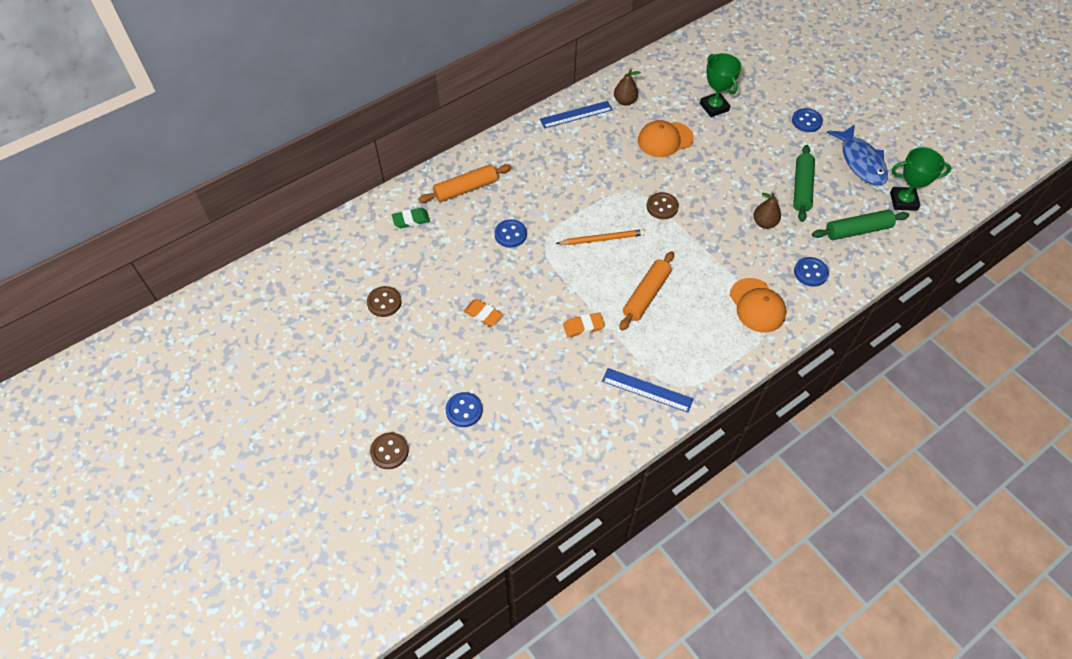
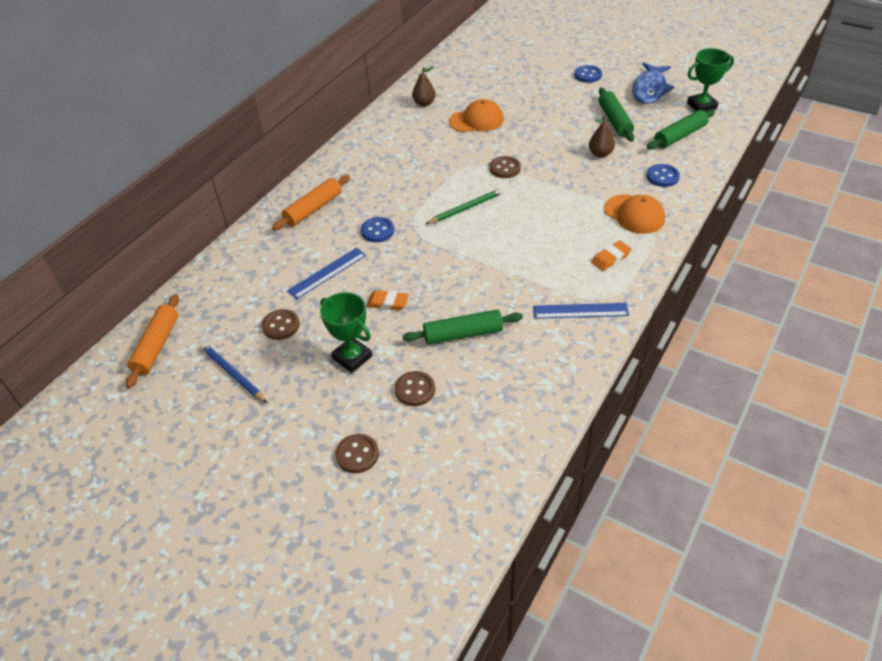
camera: 20 degrees left, 10 degrees down
green eraser [392,208,430,228] -> none
blue button [446,392,483,427] -> brown button [395,371,435,406]
blue ruler [540,101,613,128] -> blue ruler moved to [287,248,366,299]
orange pencil [556,229,645,245] -> green pencil [426,188,503,224]
orange eraser [563,312,605,337] -> orange eraser moved to [591,241,631,271]
orange rolling pin [619,251,674,331] -> orange rolling pin moved to [126,295,179,388]
orange cap [638,120,694,157] -> orange cap turned 150 degrees counterclockwise [449,99,504,132]
green trophy [700,53,741,117] -> green trophy moved to [320,292,372,373]
blue fish [827,124,888,186] -> blue fish turned 60 degrees clockwise [632,62,674,104]
none -> blue pencil [200,343,267,403]
none -> green rolling pin [402,310,523,345]

